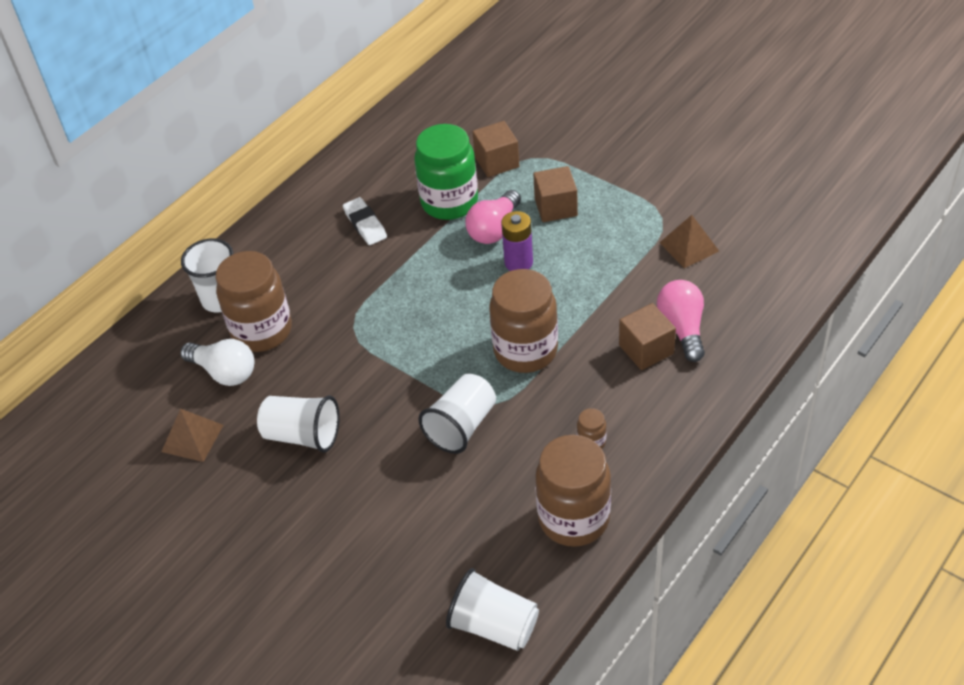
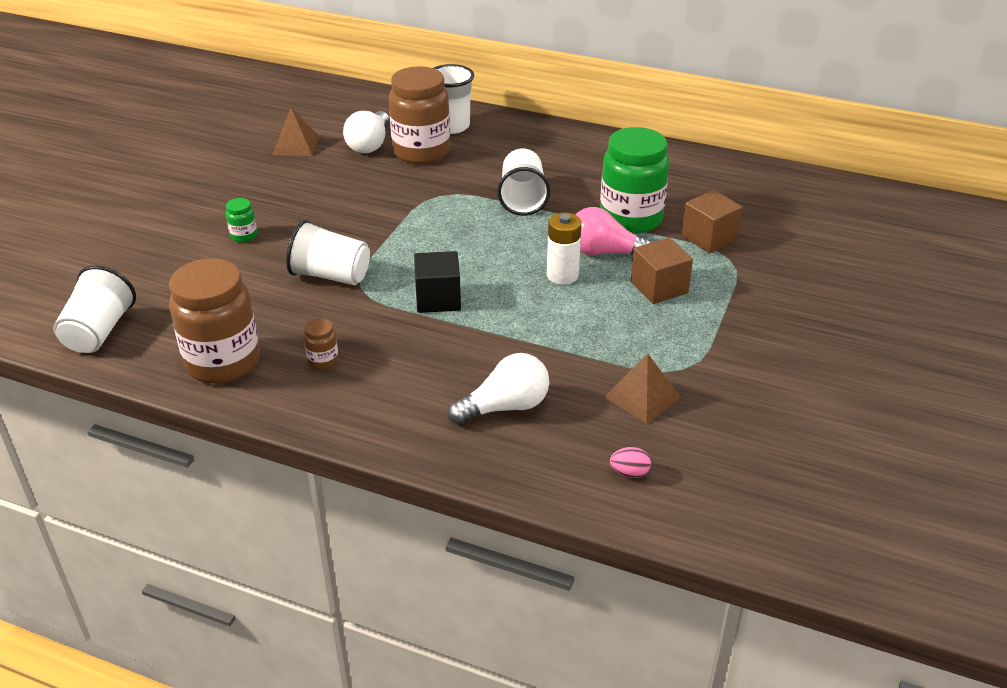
camera: 70 degrees right, 10 degrees down
white cup [257,396,340,453] -> white cup moved to [497,149,550,216]
white eraser [343,197,387,245] -> none
brown jar [489,269,558,373] -> black cube [414,251,461,313]
purple battery [501,211,533,271] -> white battery [547,213,582,285]
brown cube [619,303,676,370] -> none
pink light bulb [657,280,705,362] -> white light bulb [448,353,549,425]
none -> green jar [226,198,257,243]
none -> pink egg [610,447,651,478]

